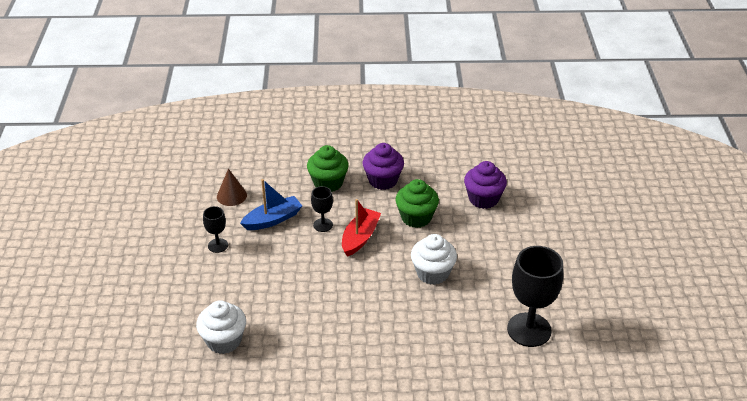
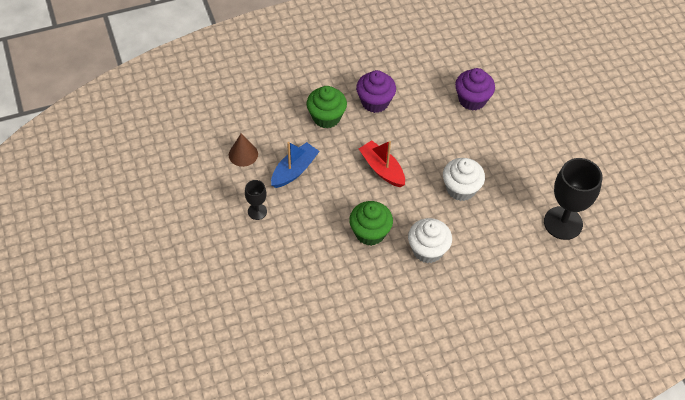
camera: 20 degrees left, 15 degrees up
white cupcake [196,300,246,354] -> white cupcake moved to [408,218,452,263]
black goblet [311,186,333,232] -> none
red boat [342,199,381,257] -> red boat turned 45 degrees counterclockwise [359,140,405,187]
green cupcake [395,179,439,228] -> green cupcake moved to [349,201,393,246]

